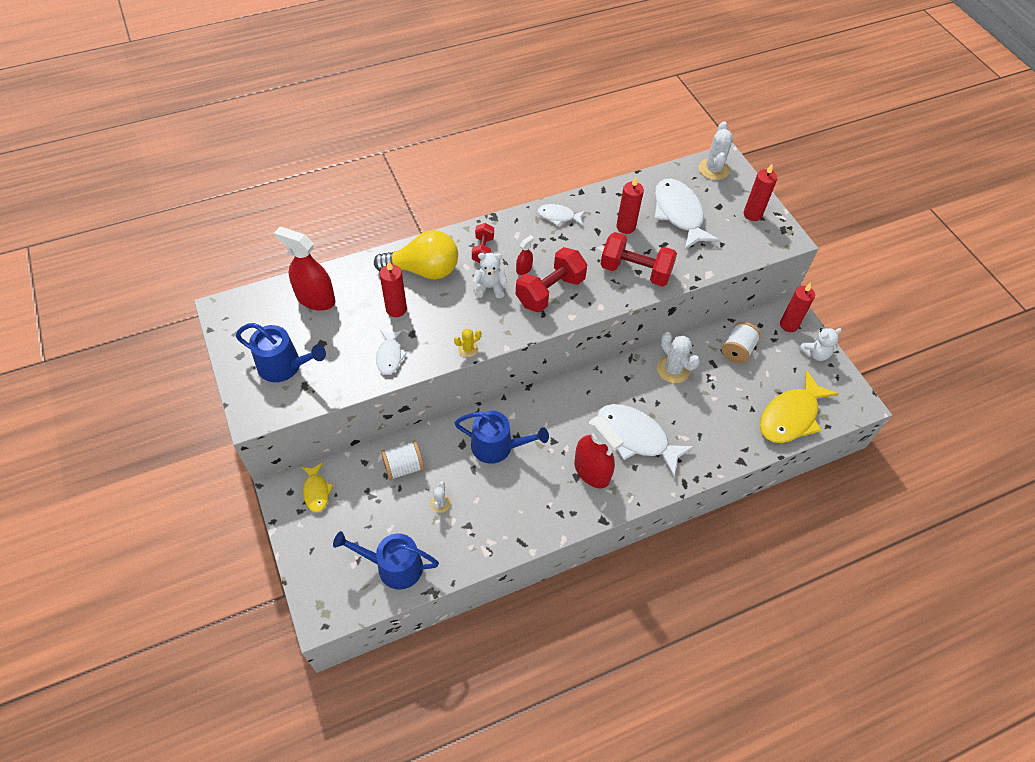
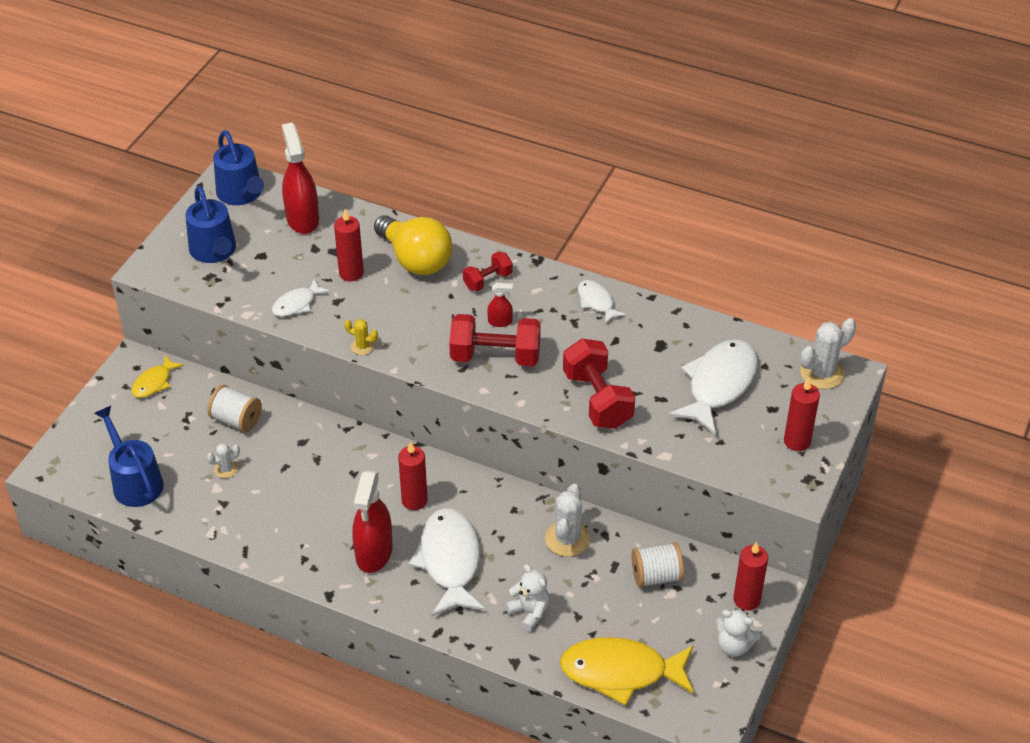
camera: 50 degrees right, 10 degrees down
blue watering can [455,410,549,464] -> blue watering can moved to [213,130,264,205]
white teddy bear [472,253,507,298] -> white teddy bear moved to [505,564,550,631]
red candle [616,177,644,234] -> red candle moved to [398,441,428,510]

